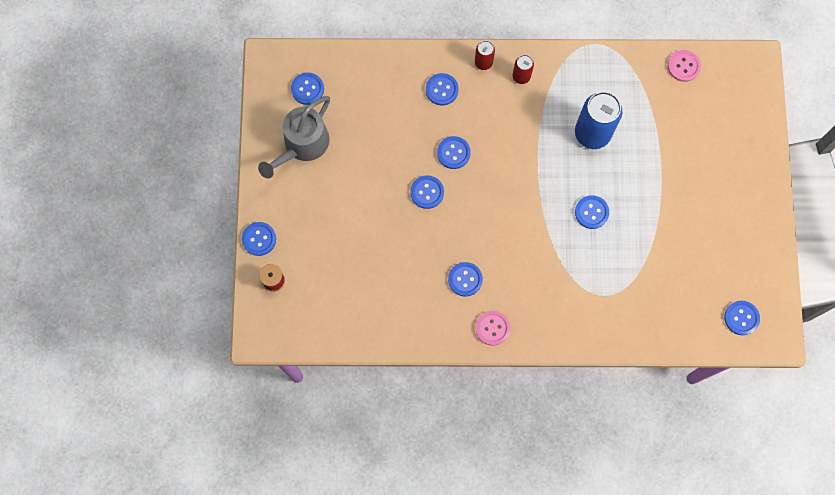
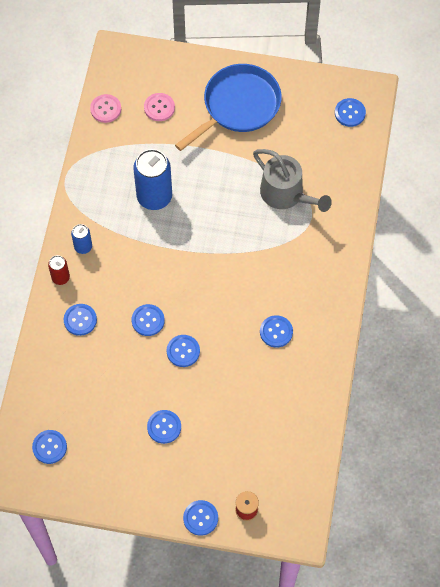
camera: 80 degrees left, 10 degrees down
grey watering can [258,96,330,178] -> grey watering can moved to [253,149,332,212]
pink button [475,311,510,346] -> pink button moved to [144,93,175,121]
red can [513,55,534,84] -> blue can [71,224,92,254]
blue button [575,195,609,229] -> blue button moved to [147,410,181,444]
none -> blue pan [175,64,282,151]

